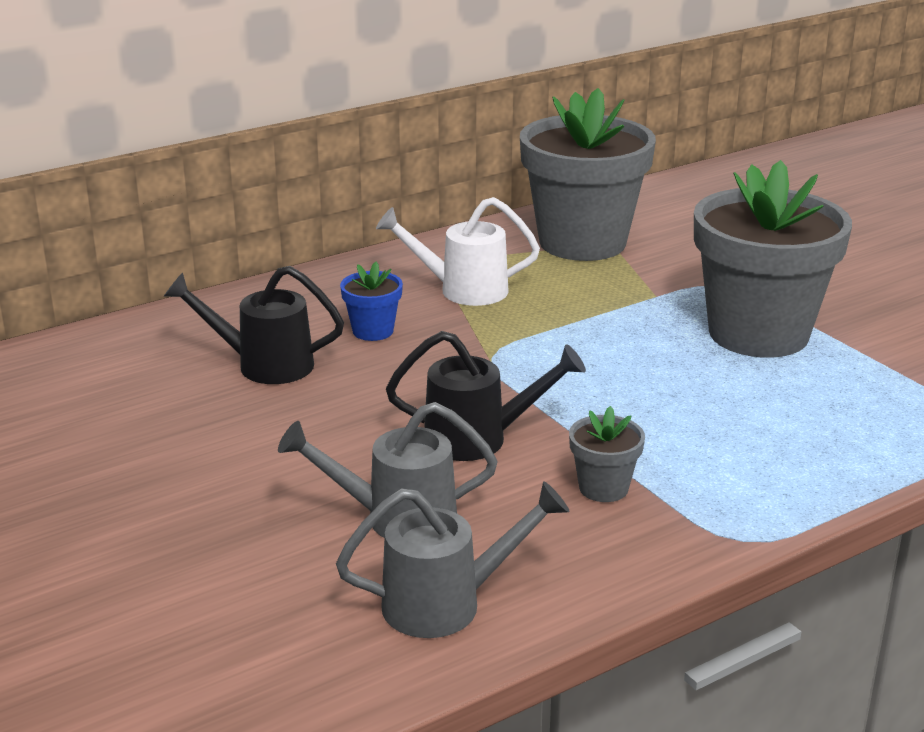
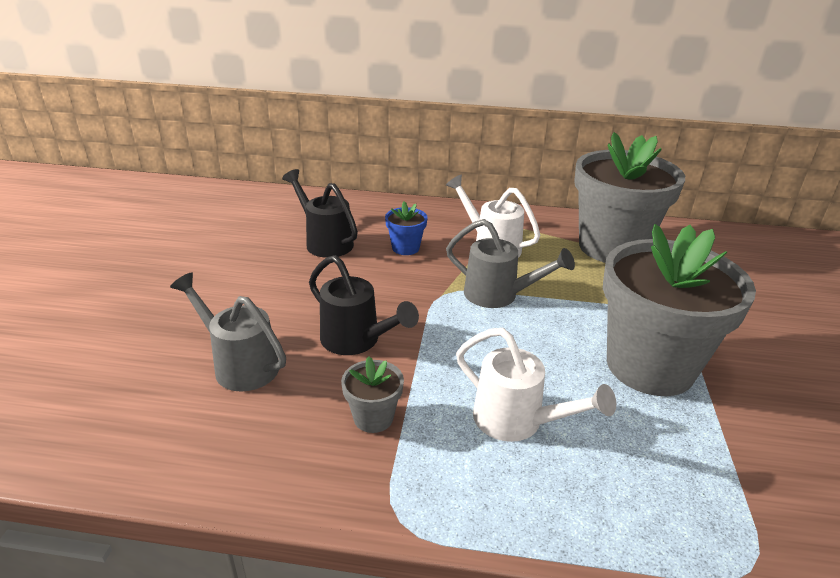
camera: 40 degrees right, 5 degrees up
grey watering can [336,481,570,638] -> grey watering can moved to [446,219,575,308]
none -> white watering can [456,328,616,442]

